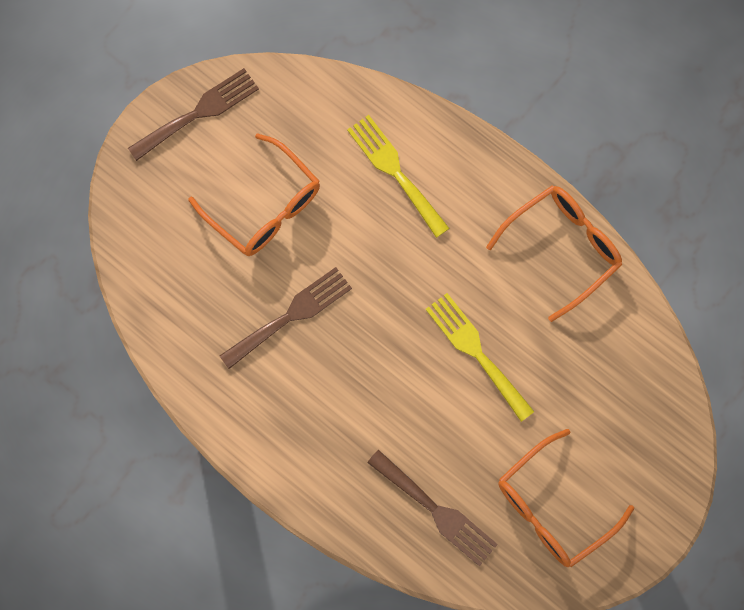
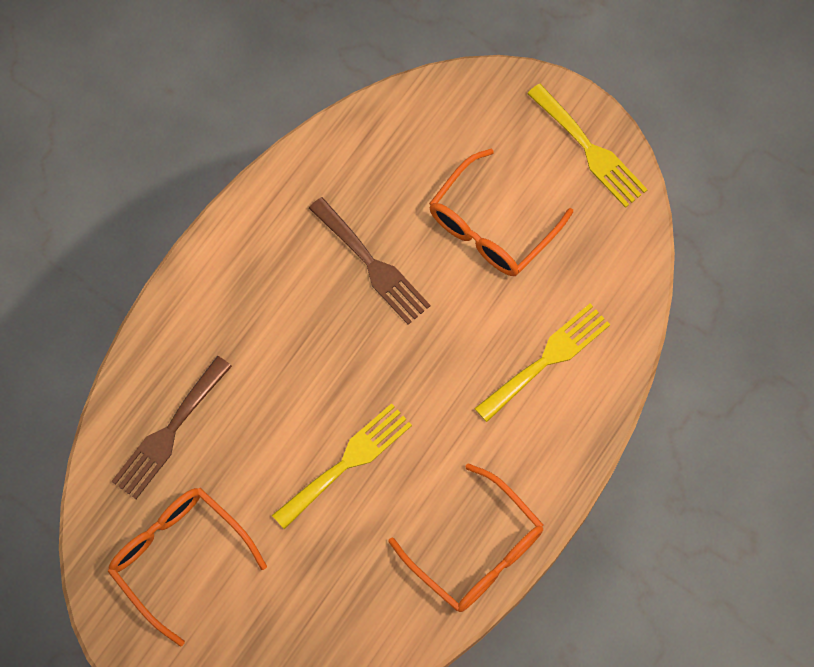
camera: 85 degrees right, 5 degrees down
brown fork [128,68,259,161] -> yellow fork [527,83,648,208]

